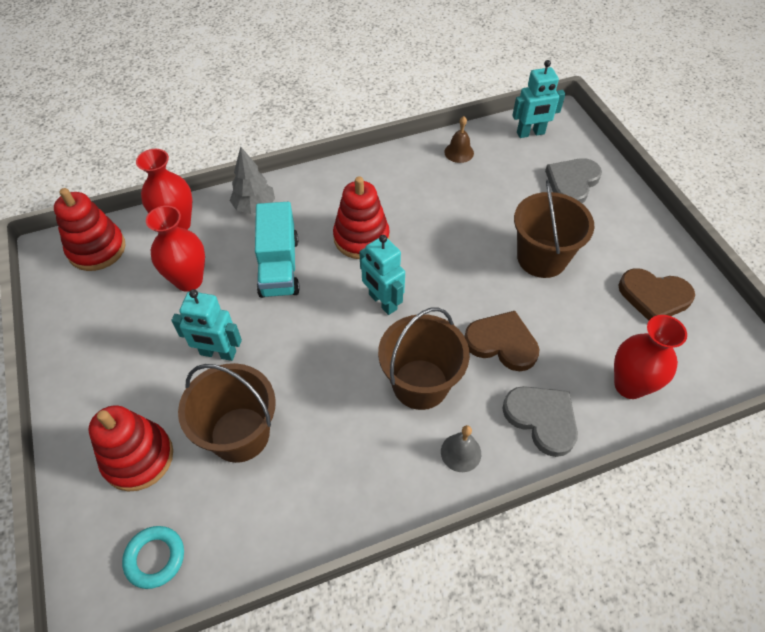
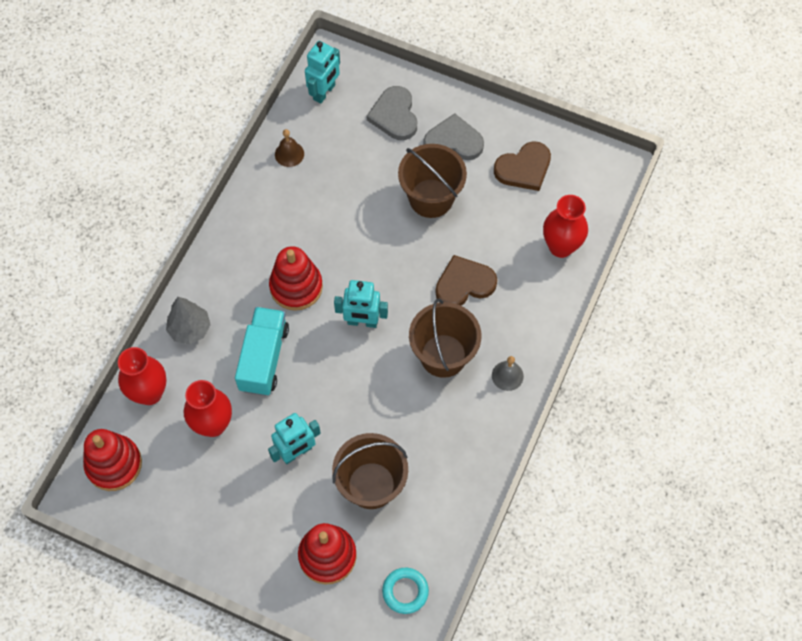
camera: 45 degrees left, 10 degrees up
turquoise truck [255,202,300,298] -> turquoise truck turned 120 degrees counterclockwise [235,307,289,396]
grey heart [502,386,578,457] -> grey heart moved to [423,113,484,160]

